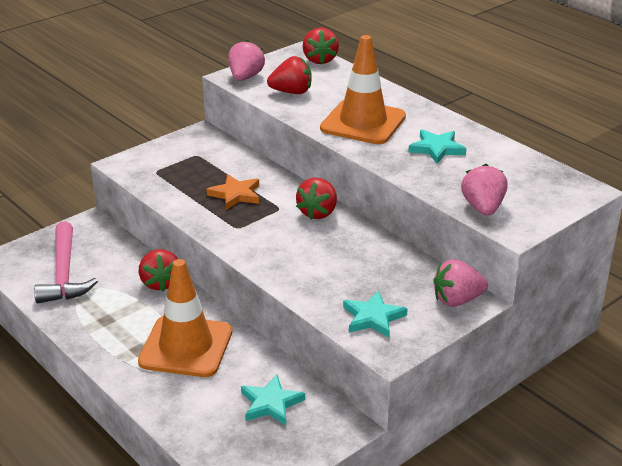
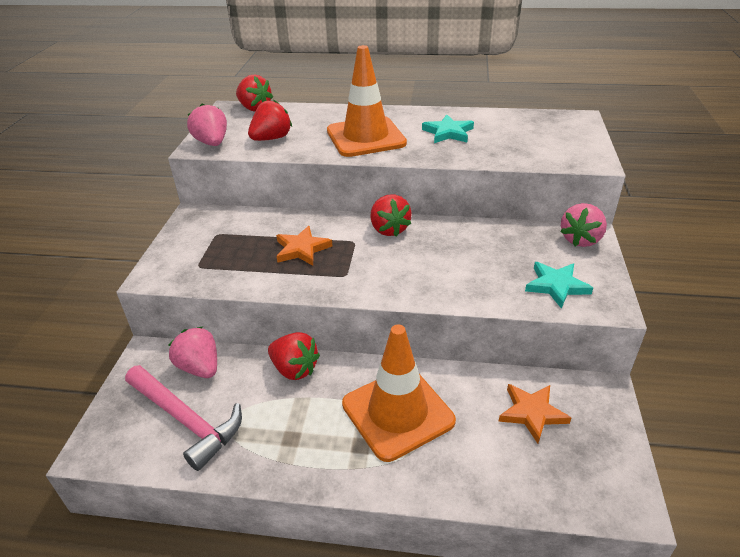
camera: 40 degrees left, 5 degrees up
turquoise star [241,375,305,425] -> orange star [499,384,571,443]
pink strawberry [461,164,508,216] -> pink strawberry moved to [168,327,217,378]

